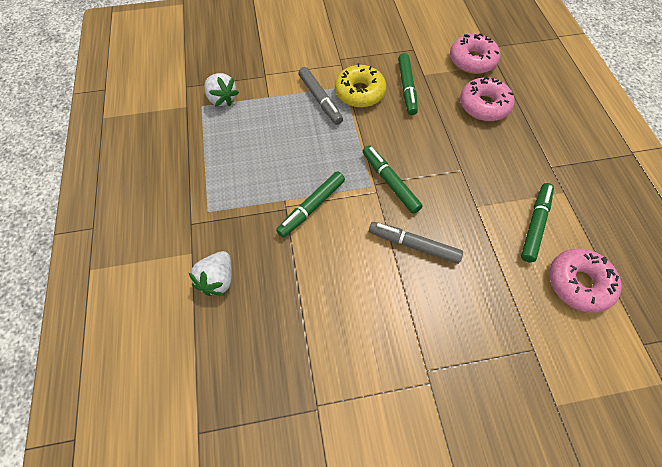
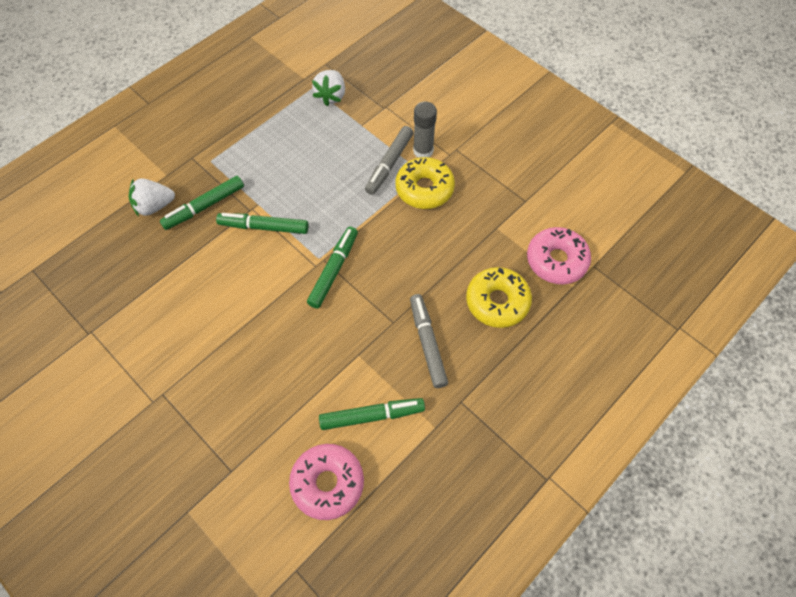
camera: 55 degrees right, 0 degrees up
grey marker [369,222,463,264] -> grey marker moved to [410,294,448,388]
green marker [398,53,418,115] -> green marker moved to [160,176,244,230]
pink donut [460,77,515,121] -> yellow donut [466,267,532,328]
none -> grey glue stick [413,101,437,158]

